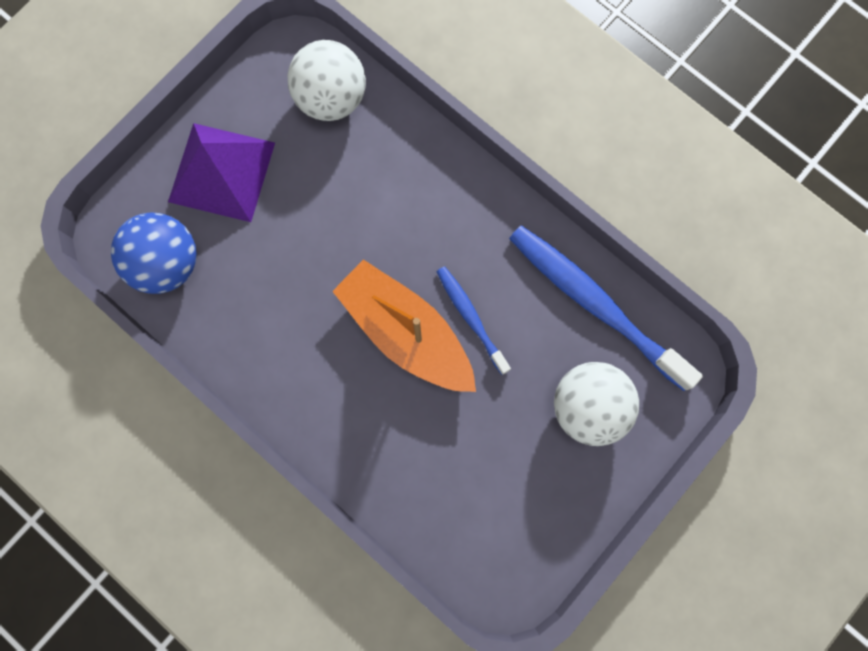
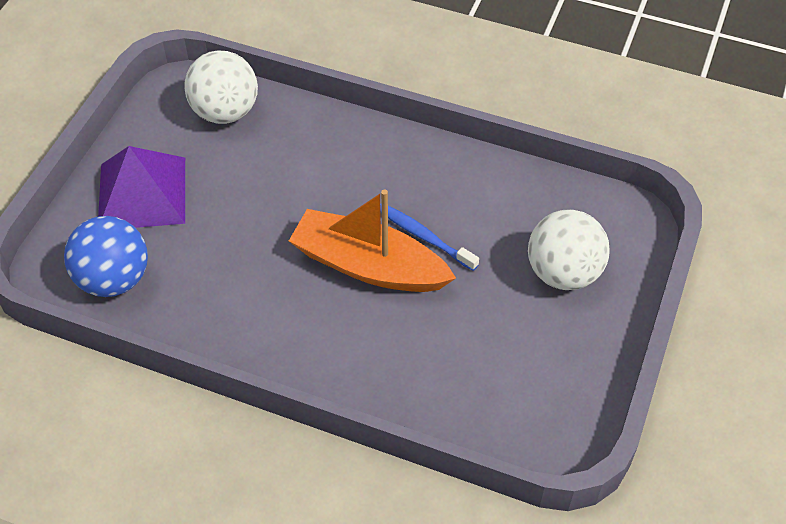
camera: 20 degrees left, 25 degrees down
blue toothbrush [509,225,703,391] -> none

